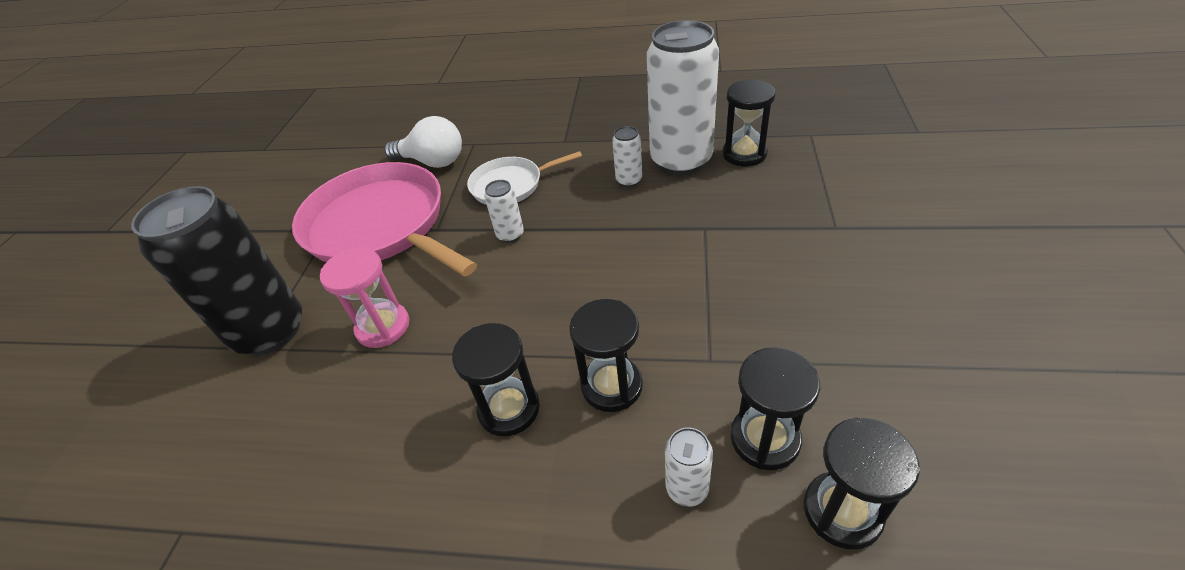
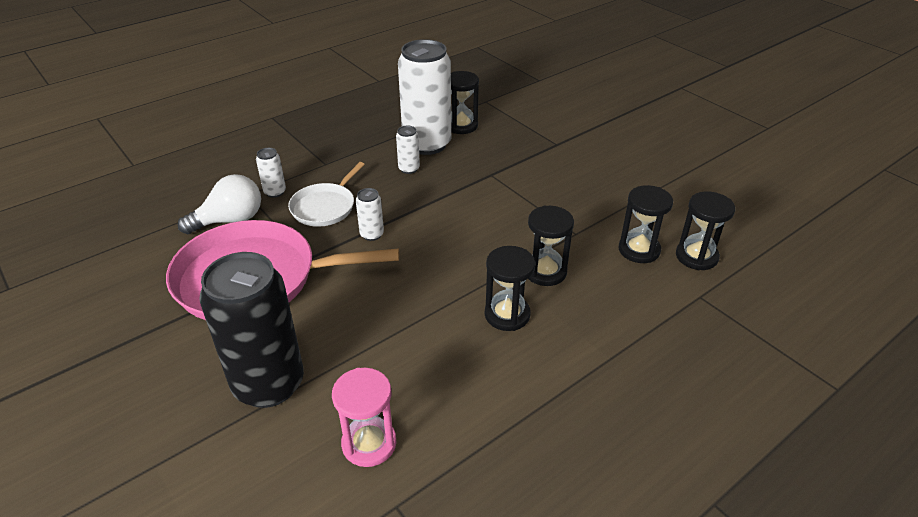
camera: 50 degrees left, 5 degrees down
pink hourglass [320,248,409,348] -> pink hourglass moved to [332,368,396,467]
white can [665,427,713,507] -> white can moved to [256,148,286,198]

